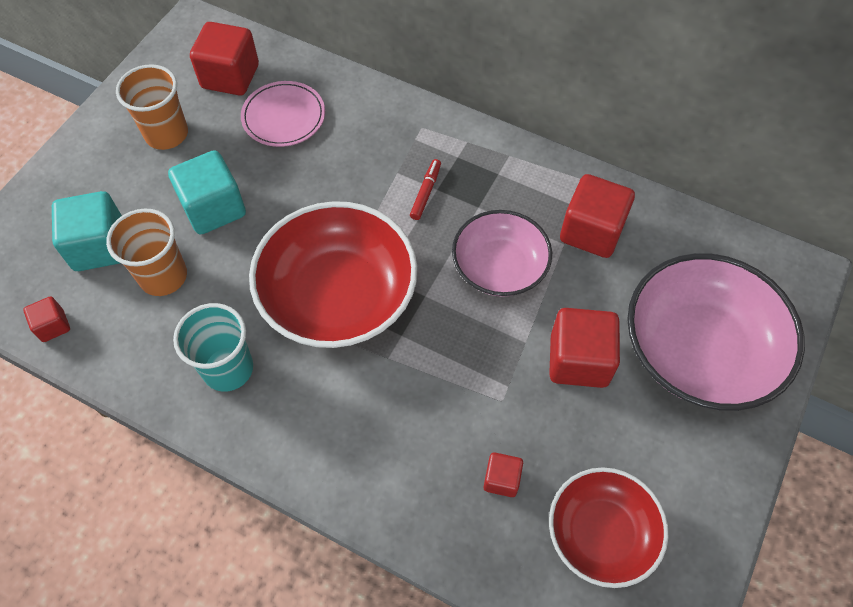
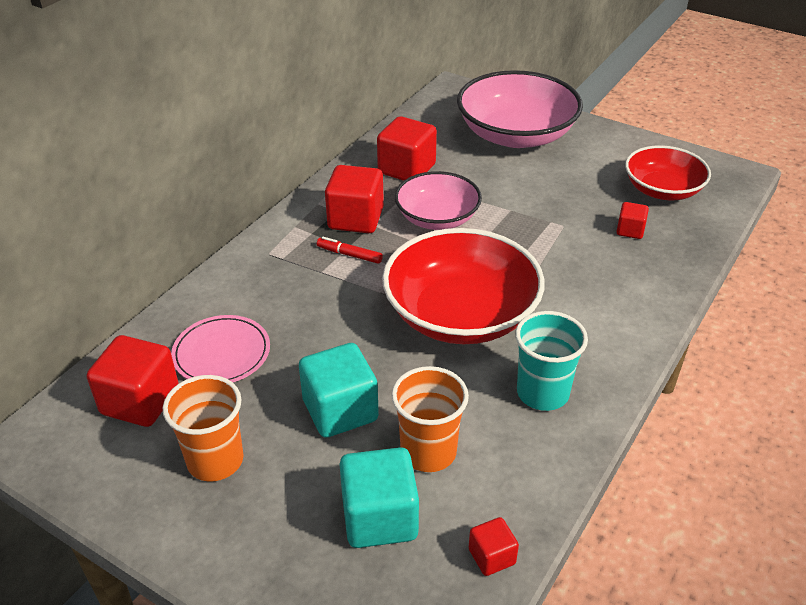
camera: 85 degrees left, 20 degrees down
red cube [549,308,620,388] -> red cube moved to [325,165,384,233]

